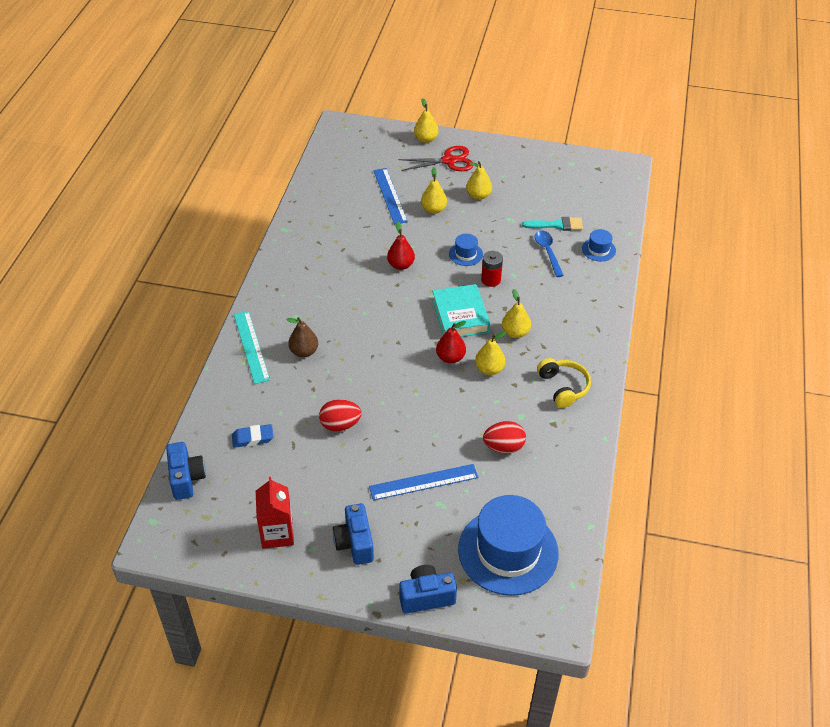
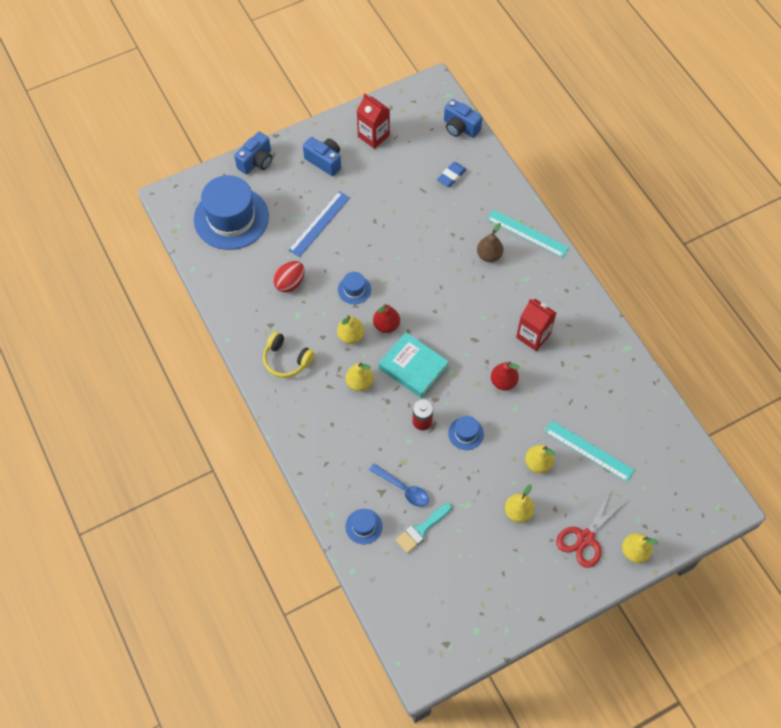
camera: 140 degrees right, 15 degrees up
red egg [319,399,362,431] -> none
blue ruler [373,168,408,225] -> turquoise ruler [545,421,635,482]
none -> blue hat [338,272,371,304]
none -> red carton [516,299,556,351]

